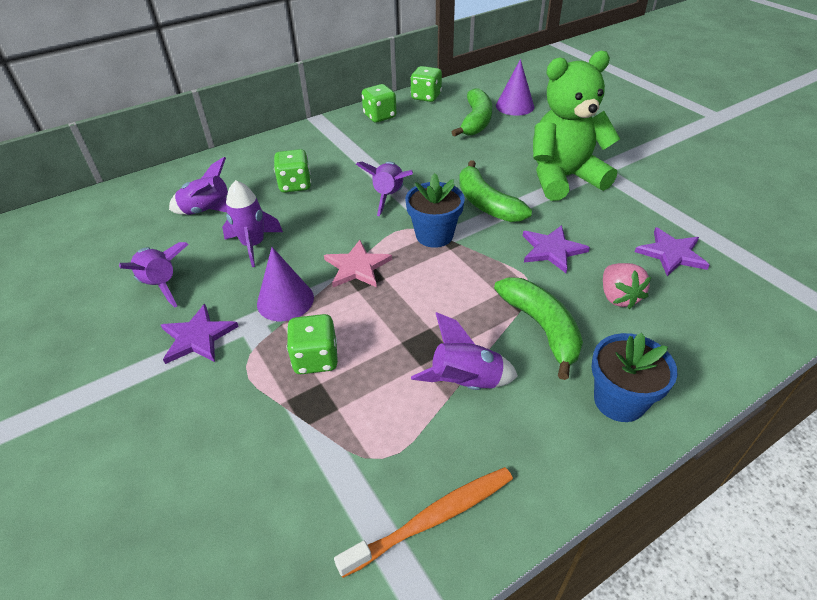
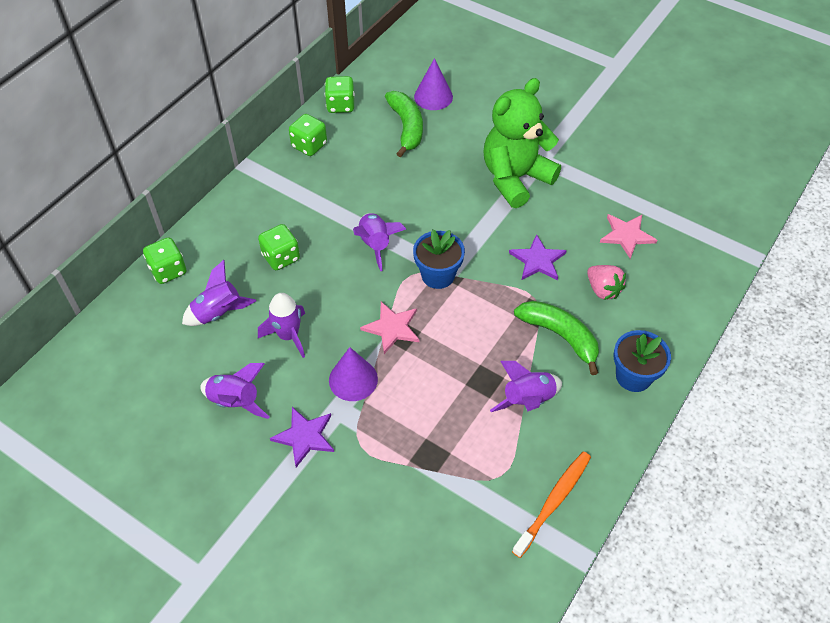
camera: 25 degrees left, 10 degrees up
green dice [286,314,338,374] -> green dice moved to [143,237,186,284]
green banana [459,160,532,222] -> none
purple star [635,227,710,276] -> pink star [600,214,657,259]

